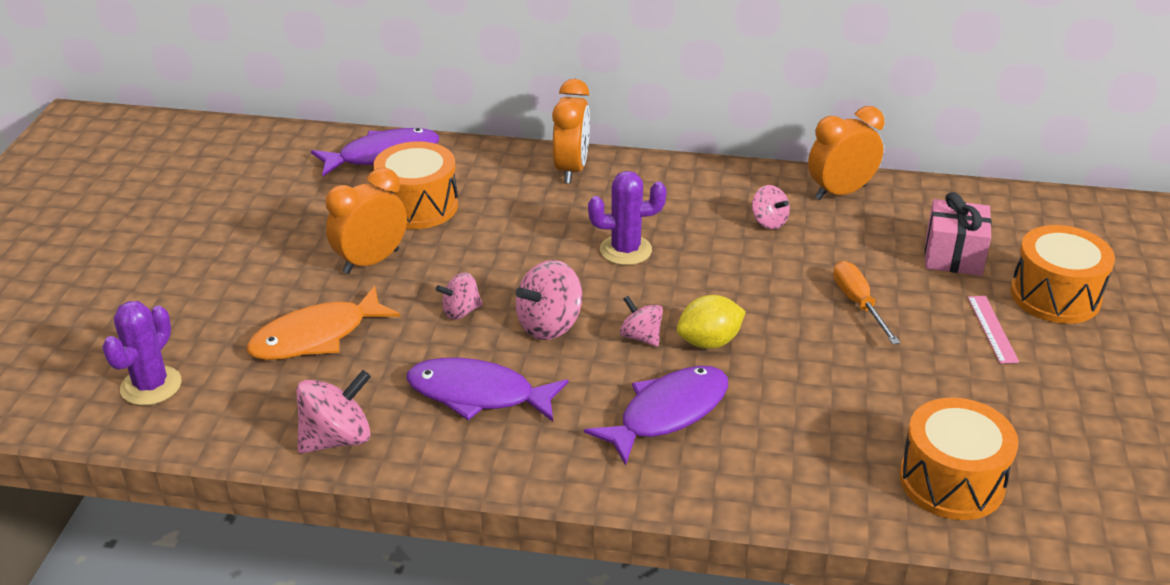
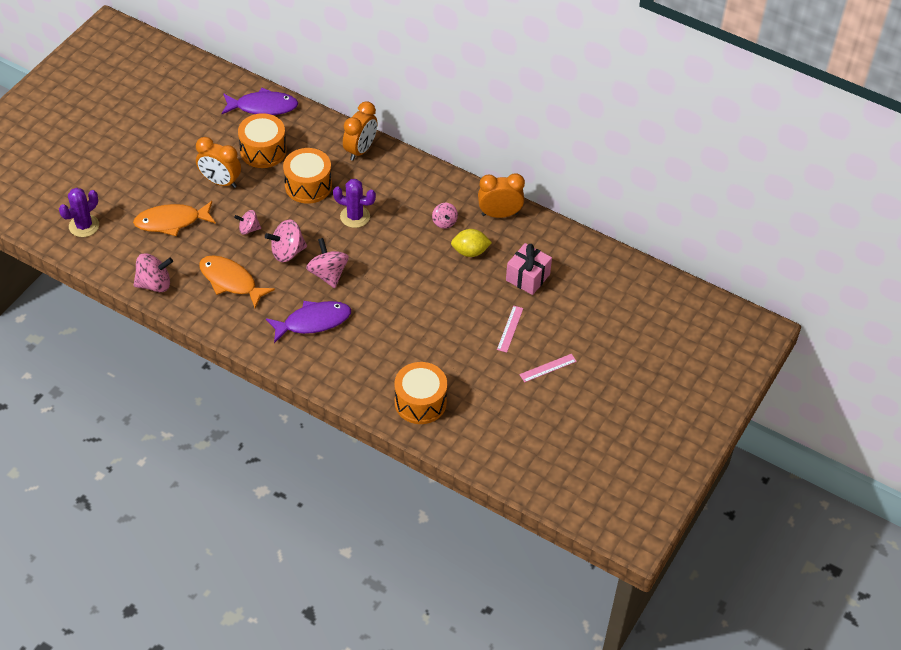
camera: 20 degrees right, 15 degrees up
orange clock [325,167,407,274] -> orange clock turned 135 degrees counterclockwise [196,137,241,188]
purple fish [406,358,568,422] -> orange fish [199,255,275,308]
pink spinning top [620,296,663,347] -> pink spinning top [306,238,349,288], size x1.62
yellow lemon [677,295,746,349] -> yellow lemon moved to [451,229,492,257]
orange screwdriver [833,261,900,344] -> none
orange drum [1010,225,1115,324] -> orange drum moved to [283,148,332,204]
none -> pink ruler [519,354,577,383]

